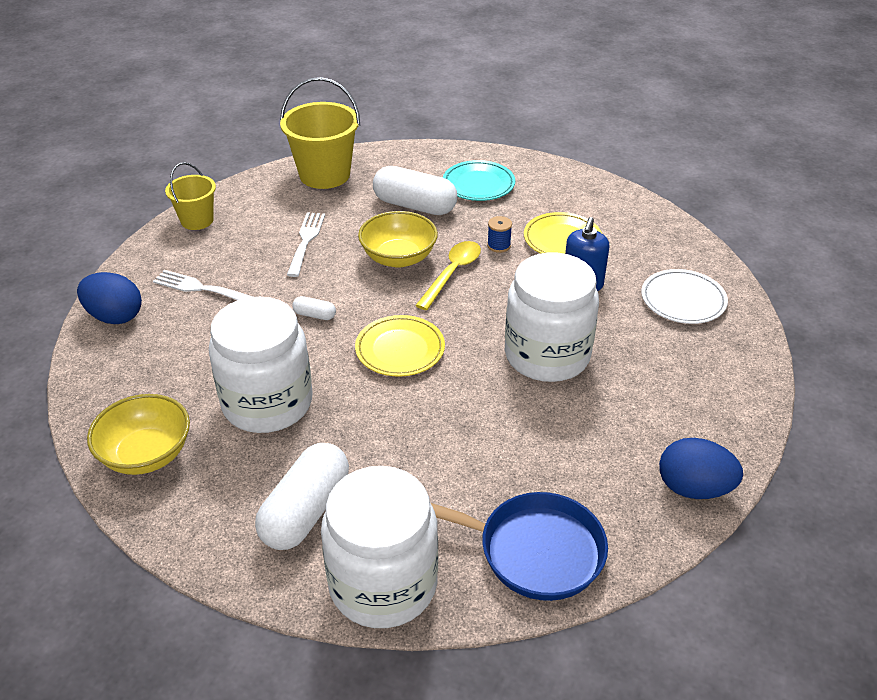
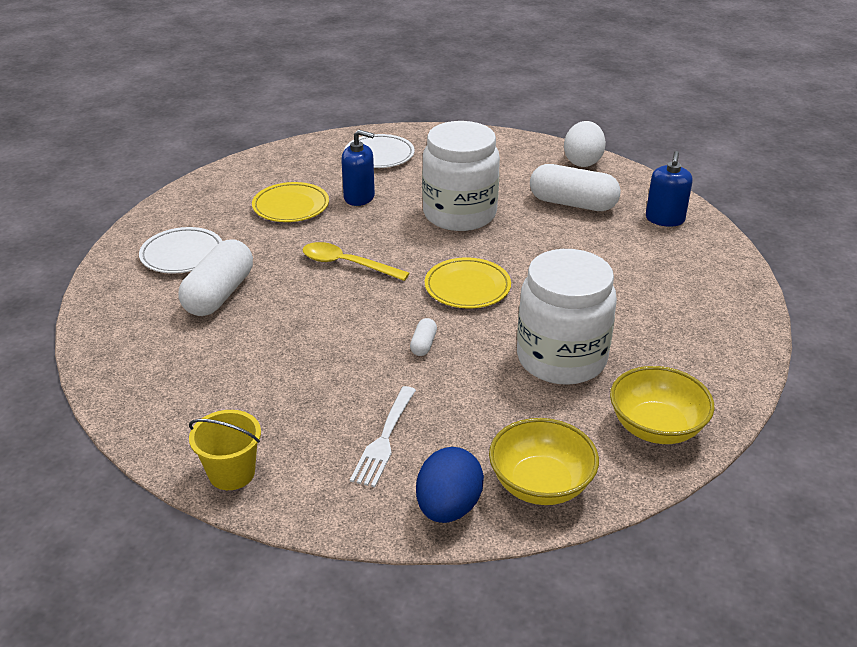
camera: 95 degrees left, 5 degrees down
white capsule [255,443,349,550] -> white capsule moved to [530,164,621,211]
yellow bucket [280,77,360,189] -> none
white fork [287,212,325,277] -> none
white jar [321,466,438,628] -> none
yellow bowl [358,211,438,268] -> yellow bowl moved to [489,418,599,505]
blue pan [431,492,608,601] -> blue soap dispenser [646,151,693,227]
turquoise plate [443,160,515,201] -> white plate [139,227,222,274]
blue spool [487,216,512,253] -> none
blue egg [659,438,743,499] -> white egg [564,121,606,167]

